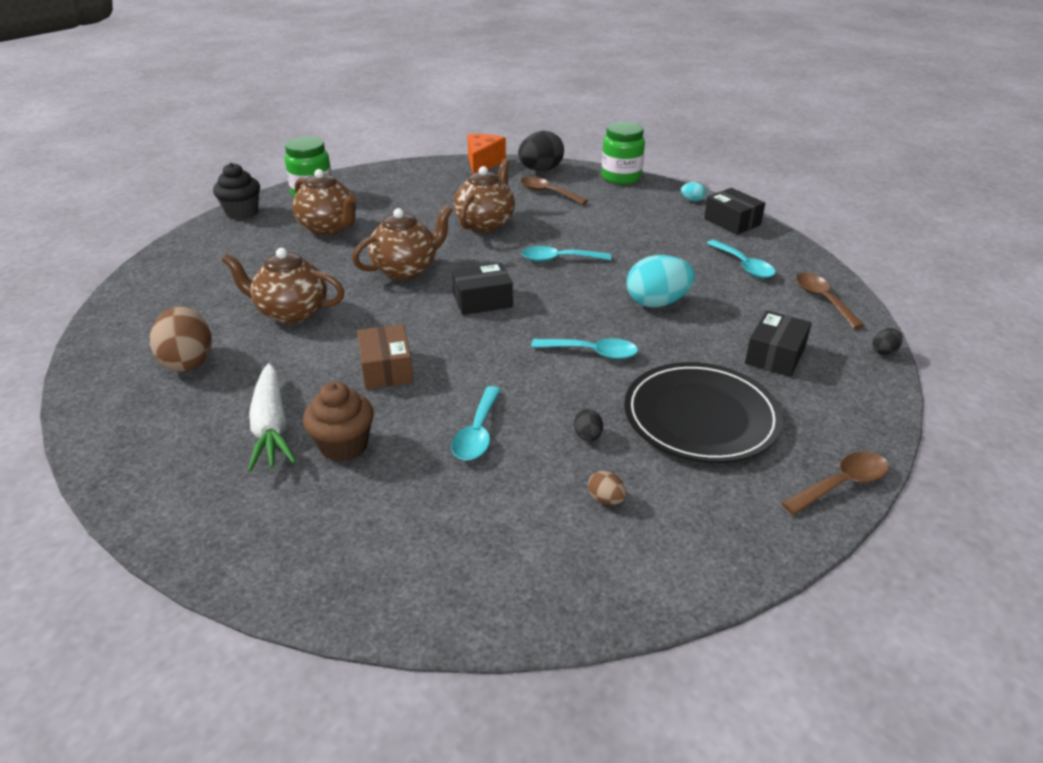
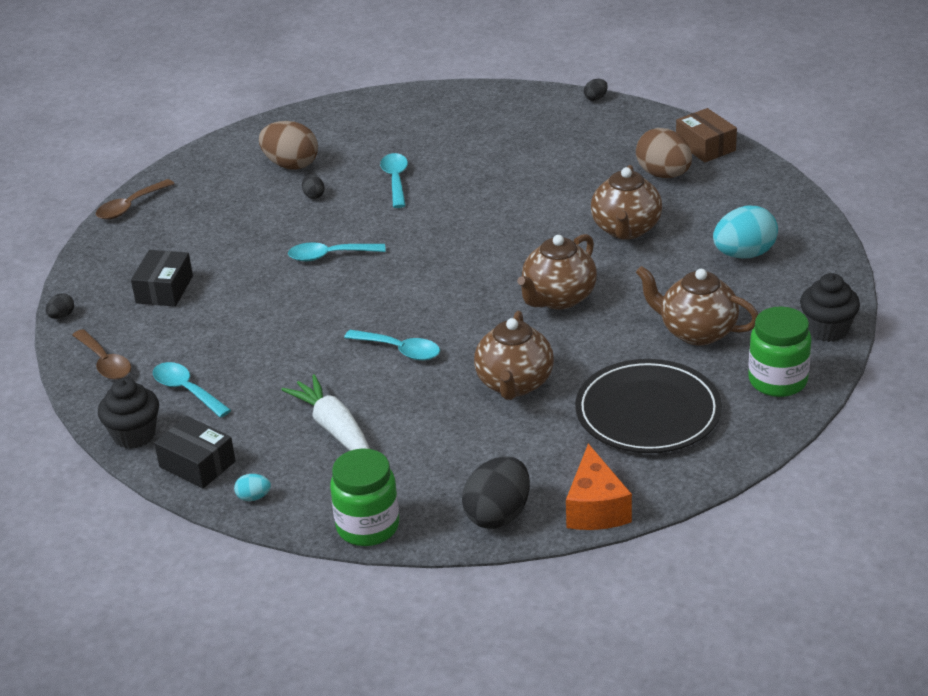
camera: 165 degrees right, 0 degrees up
brown teapot [222,248,344,324] -> brown teapot turned 105 degrees clockwise [591,165,662,240]
white carrot [248,364,296,471] -> white carrot moved to [281,374,370,451]
brown cupcake [303,381,374,462] -> none
brown box [357,324,414,389] -> brown box moved to [676,108,737,162]
black box [452,263,513,315] -> none
brown spoon [521,177,588,205] -> none
turquoise spoon [522,246,611,262] -> turquoise spoon turned 45 degrees clockwise [344,330,440,360]
brown egg [588,471,626,505] -> brown egg [259,121,318,170], size x2.20
black plate [624,362,783,463] -> black plate moved to [575,359,722,453]
turquoise egg [626,255,695,308] -> turquoise egg moved to [713,206,778,259]
none -> black cupcake [98,378,159,449]
none -> black egg [584,79,608,101]

